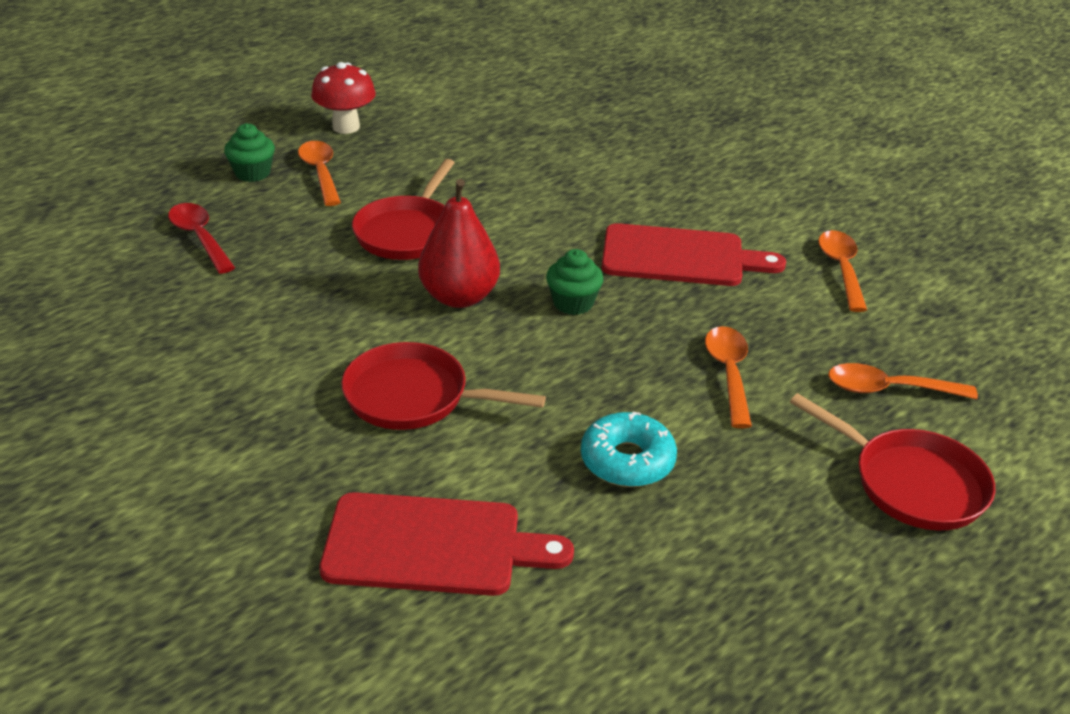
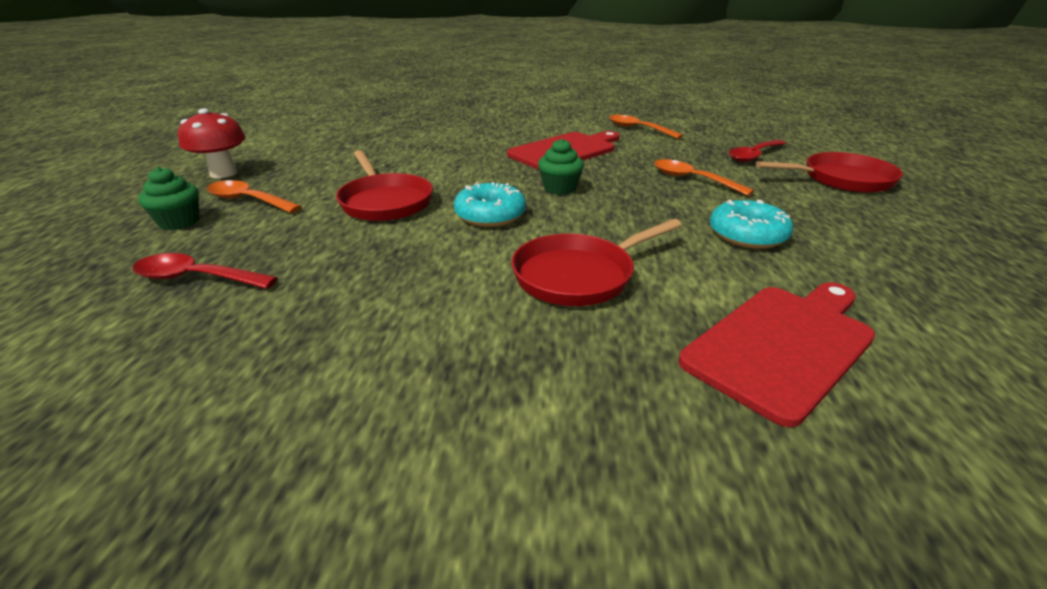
camera: 45 degrees left, 5 degrees down
red pear [418,179,500,308] -> turquoise donut [454,182,526,227]
orange spoon [828,363,978,399] -> red spoon [728,140,786,162]

